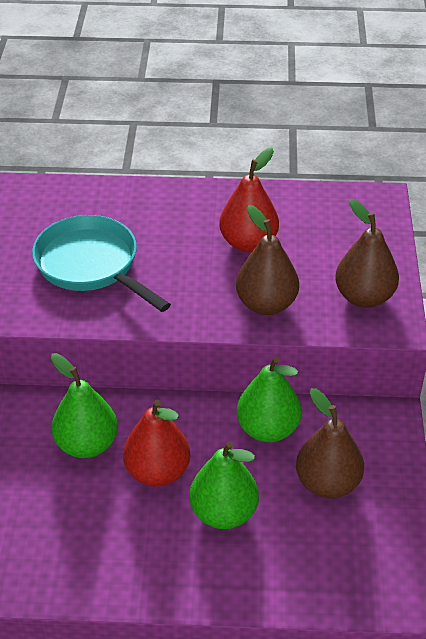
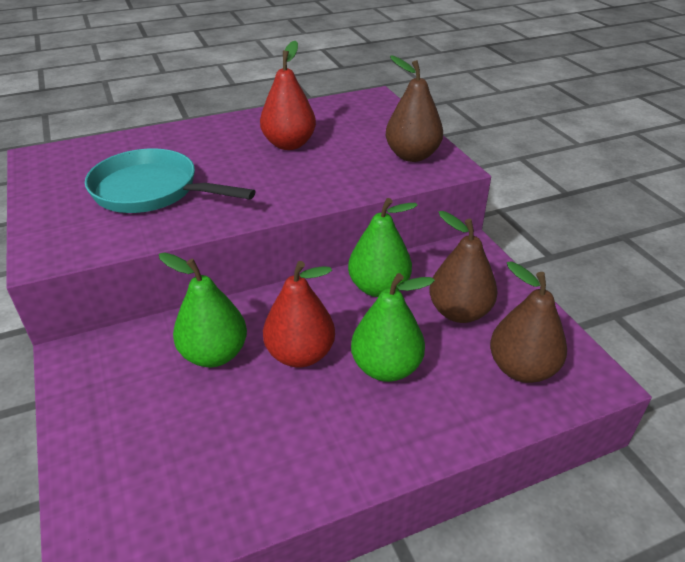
camera: 25 degrees left, 5 degrees down
brown pear [236,205,299,315] -> brown pear moved to [490,261,567,383]

